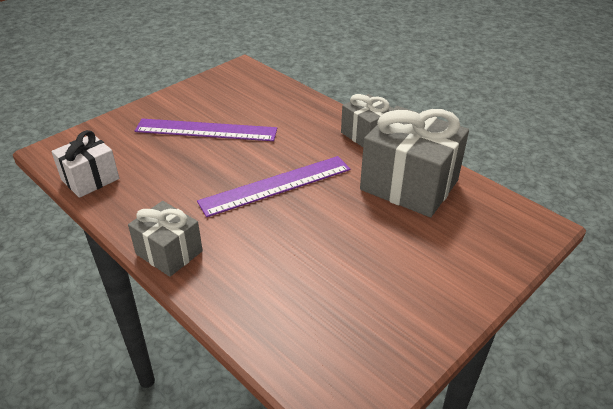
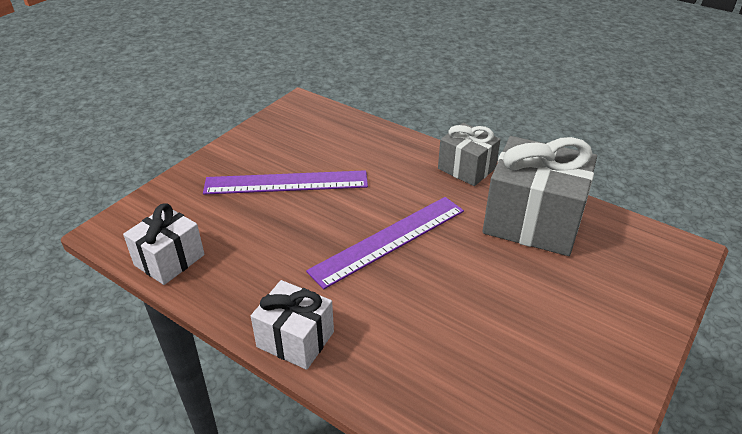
camera: 10 degrees left, 0 degrees up
grey gift [128,201,203,277] -> white gift [251,280,334,370]

